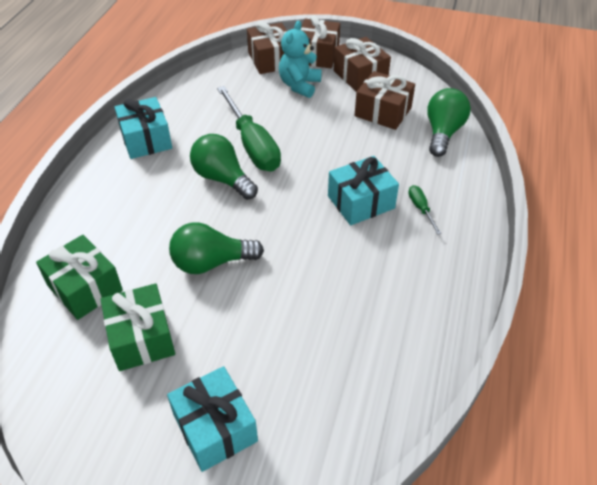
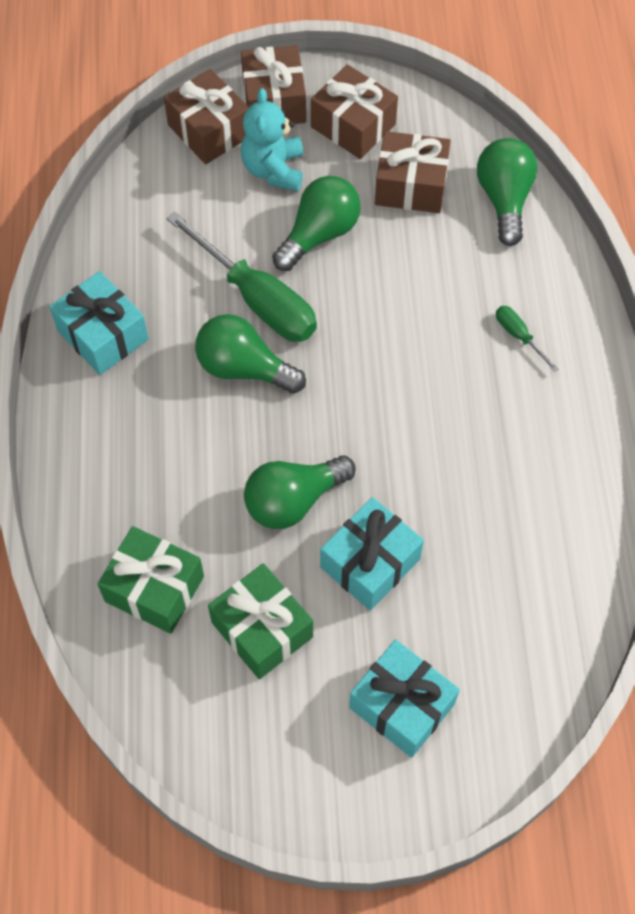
camera: 20 degrees left, 15 degrees up
turquoise gift [328,156,399,225] -> turquoise gift moved to [320,497,424,610]
none -> green light bulb [272,176,361,271]

